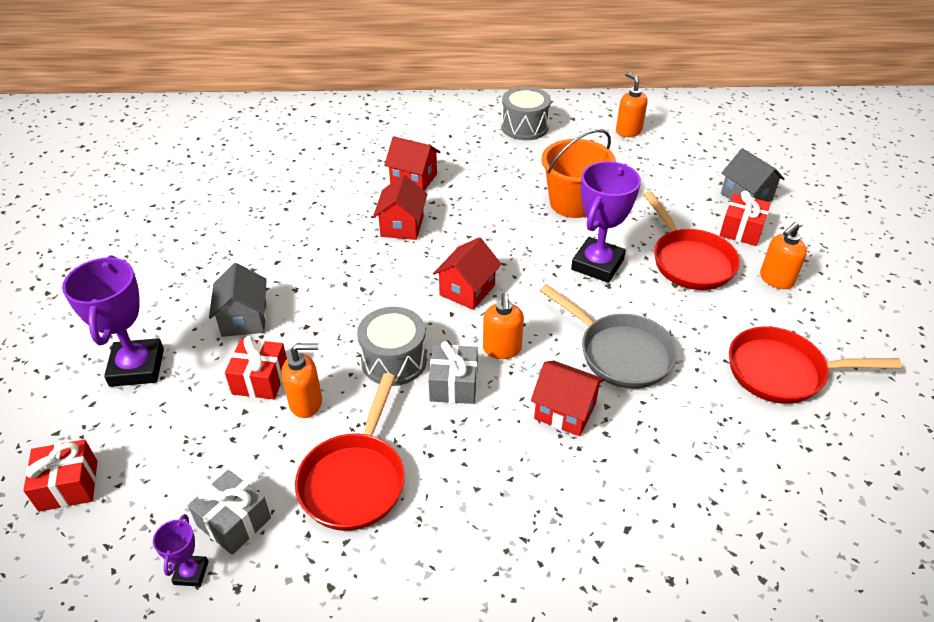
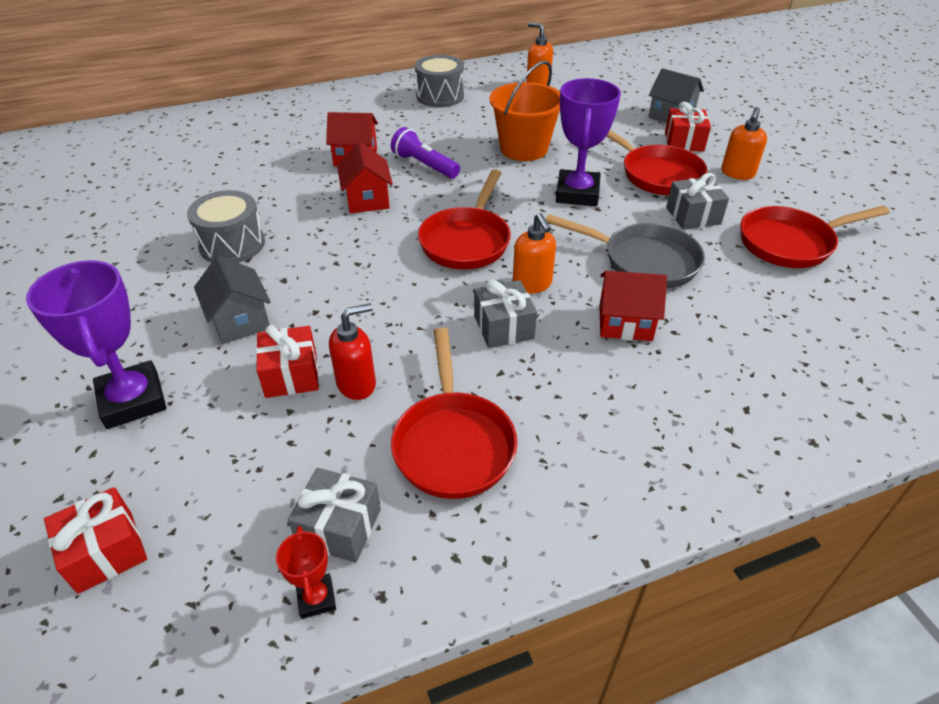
camera: 20 degrees left, 0 degrees up
purple trophy [153,514,209,587] -> red trophy [276,526,336,619]
orange soap dispenser [282,344,322,418] -> red soap dispenser [329,303,376,400]
grey drum [357,307,427,386] -> grey drum moved to [187,190,265,263]
red house [433,237,502,310] -> red pan [418,170,511,270]
none -> purple flashlight [391,127,460,179]
none -> grey gift [666,173,729,230]

